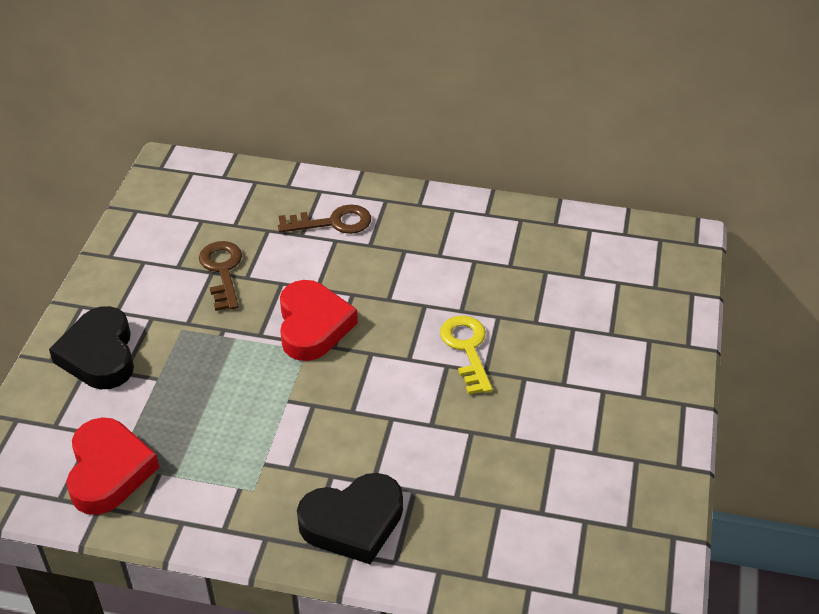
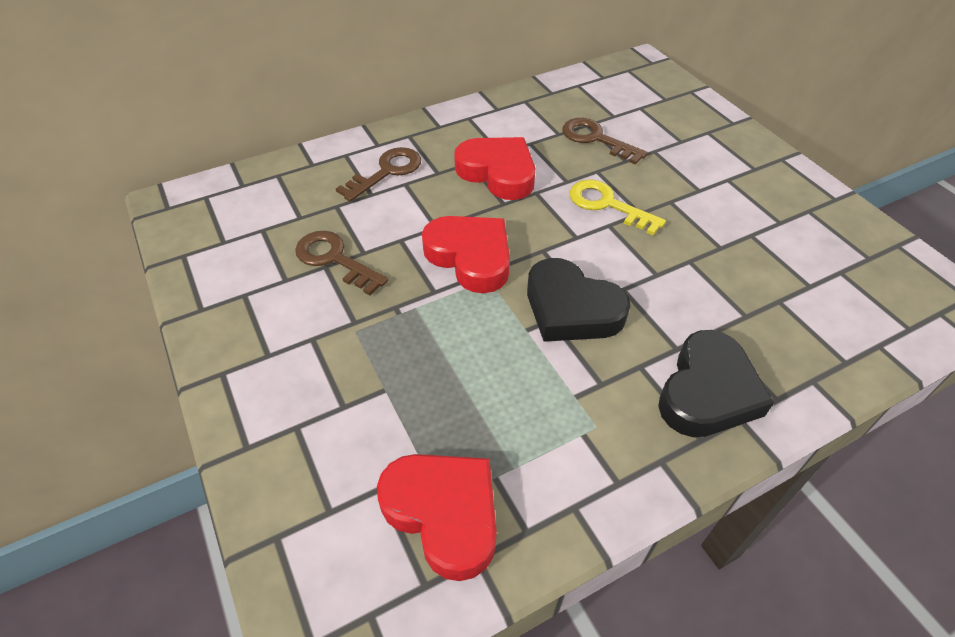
camera: 40 degrees left, 5 degrees up
black heart [49,306,134,389] -> black heart moved to [527,258,630,342]
none -> red heart [454,137,535,200]
none -> brown key [562,118,648,165]

